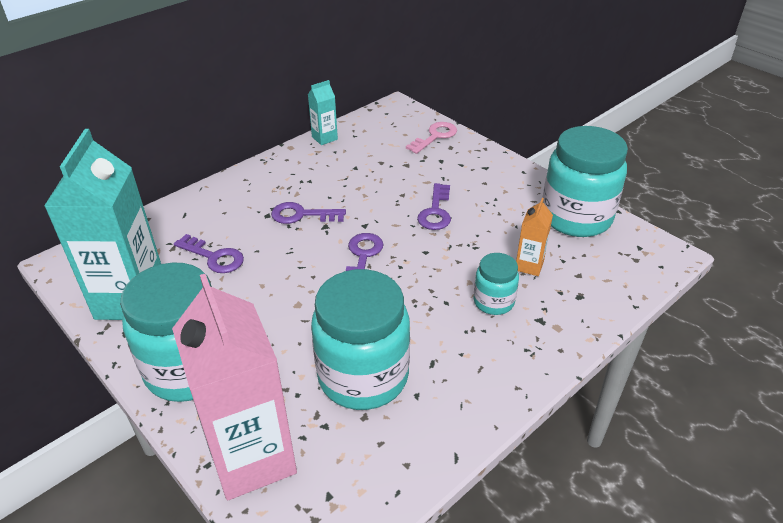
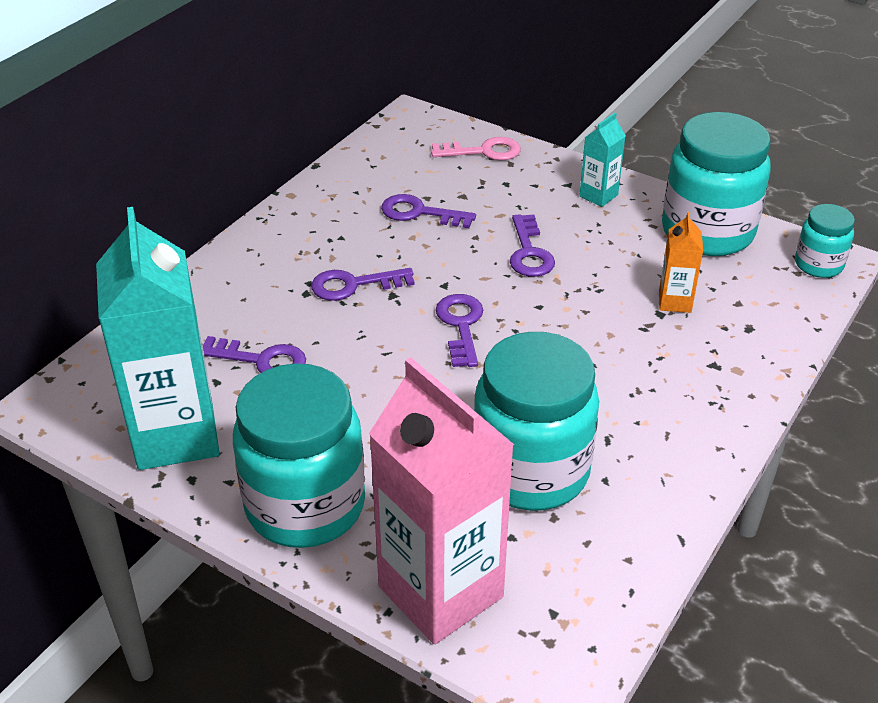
camera: 15 degrees left, 0 degrees up
turquoise carton [308,80,338,145] -> turquoise carton moved to [579,113,626,207]
pink key [406,122,457,154] -> pink key turned 60 degrees clockwise [431,137,521,160]
turquoise jar [474,253,519,315] -> turquoise jar moved to [795,204,855,278]
none -> purple key [381,194,476,228]

